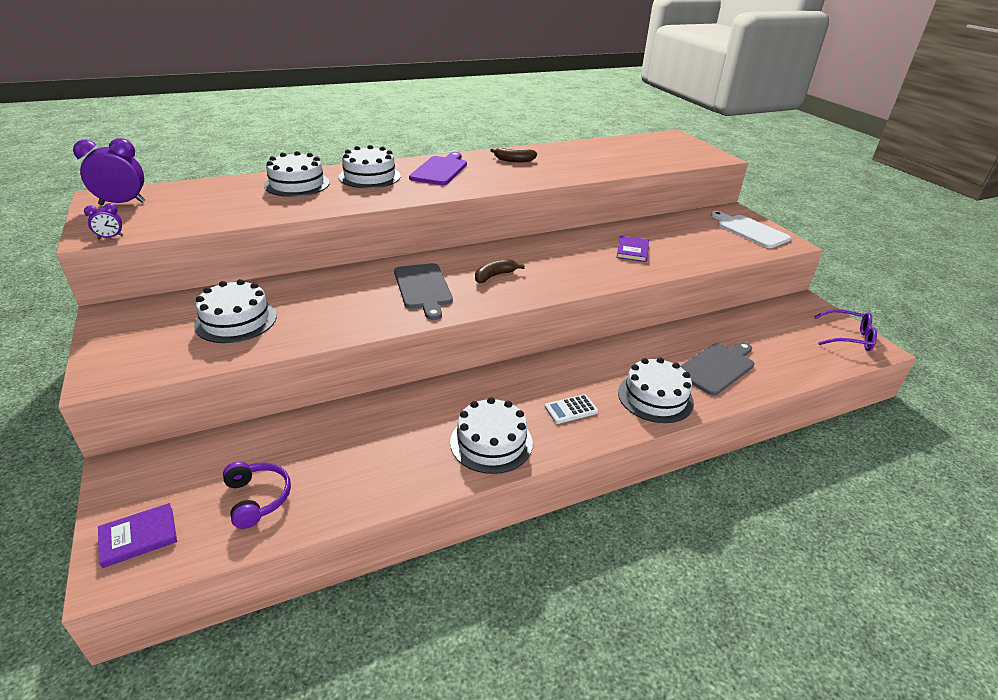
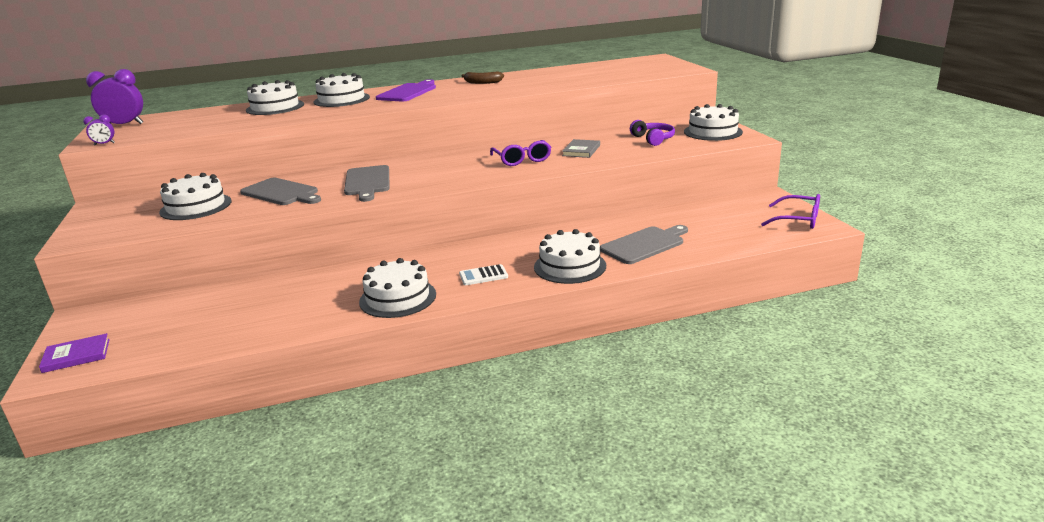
camera: 10 degrees right, 10 degrees down
purple headphones [223,461,291,529] -> purple headphones moved to [630,120,675,146]
brown banana [475,259,525,283] -> none
purple book [616,236,649,262] -> grey book [562,139,600,158]
white cutting board [711,211,791,248] -> white cake [684,104,743,141]
none -> grey cutting board [240,178,321,205]
none -> purple glasses [490,140,551,166]

